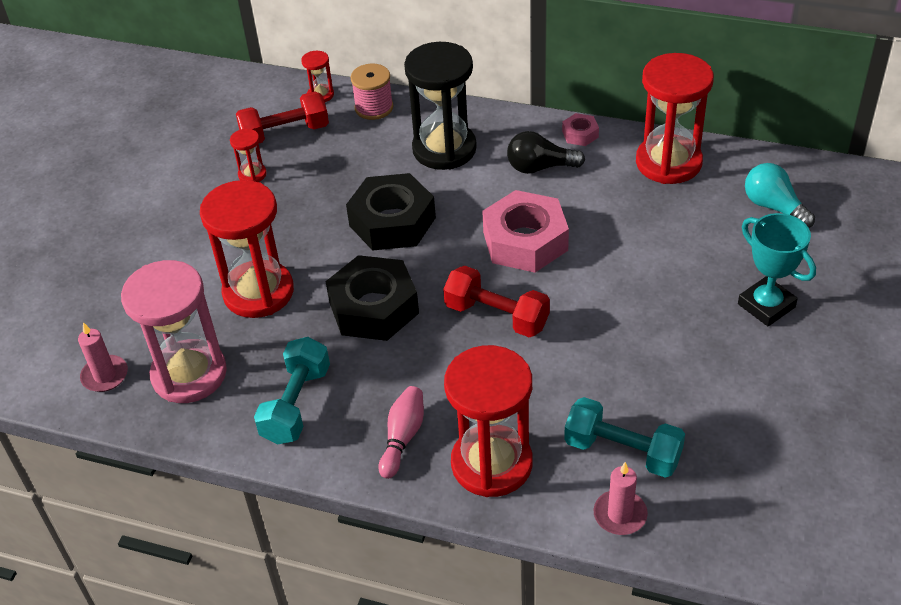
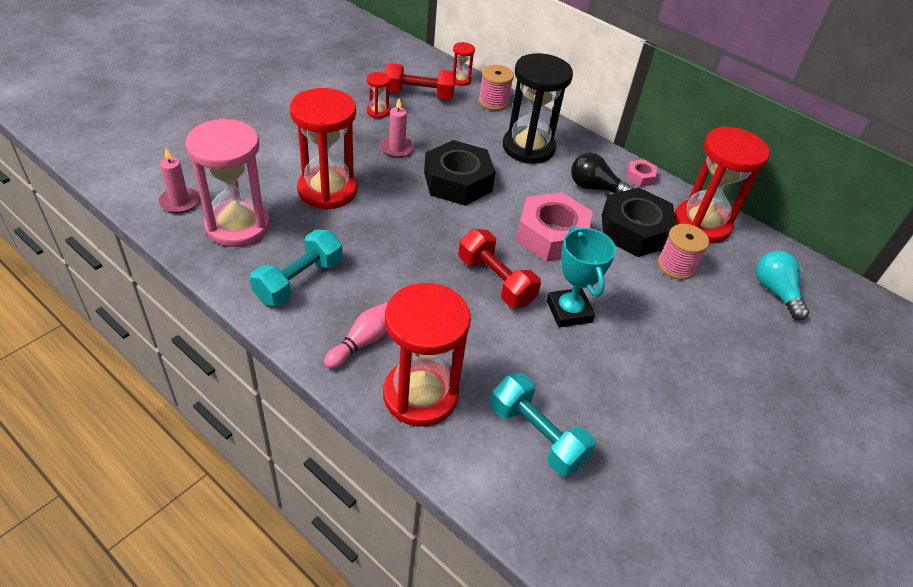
camera: 15 degrees right, 0 degrees up
black nut [326,255,419,341] -> black nut moved to [602,187,677,257]
pink candle [594,462,648,535] -> pink candle moved to [380,98,415,158]
turquoise trophy [738,213,816,326] -> turquoise trophy moved to [547,226,616,327]
none -> pink spool [657,224,709,280]

